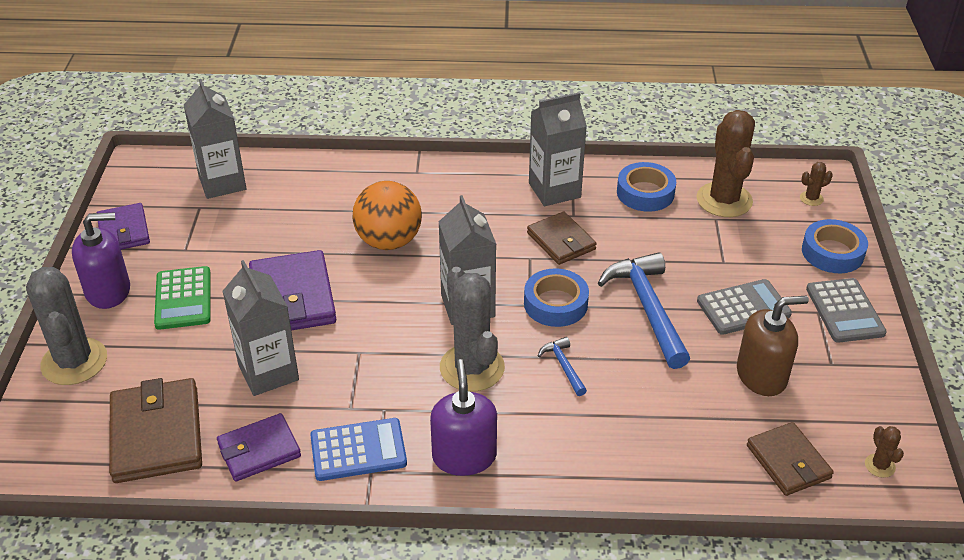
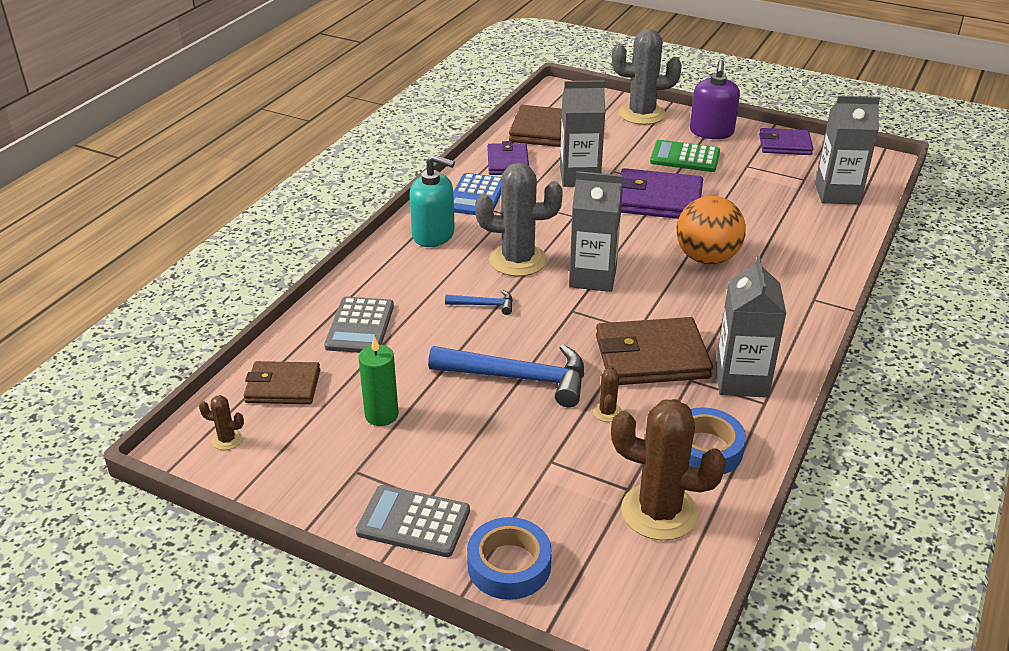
camera: 115 degrees right, 5 degrees down
purple soap dispenser [430,359,497,476] -> turquoise soap dispenser [409,155,455,247]
blue tape [524,268,589,327] -> none
brown wallet [527,212,597,265] -> brown wallet [596,317,713,385], size x1.57
grey calculator [697,279,792,335] -> grey calculator moved to [324,297,394,353]
brown soap dispenser [737,296,809,396] -> green candle [359,337,399,426]
brown cactus [800,162,833,206] -> brown cactus moved to [593,366,622,422]

